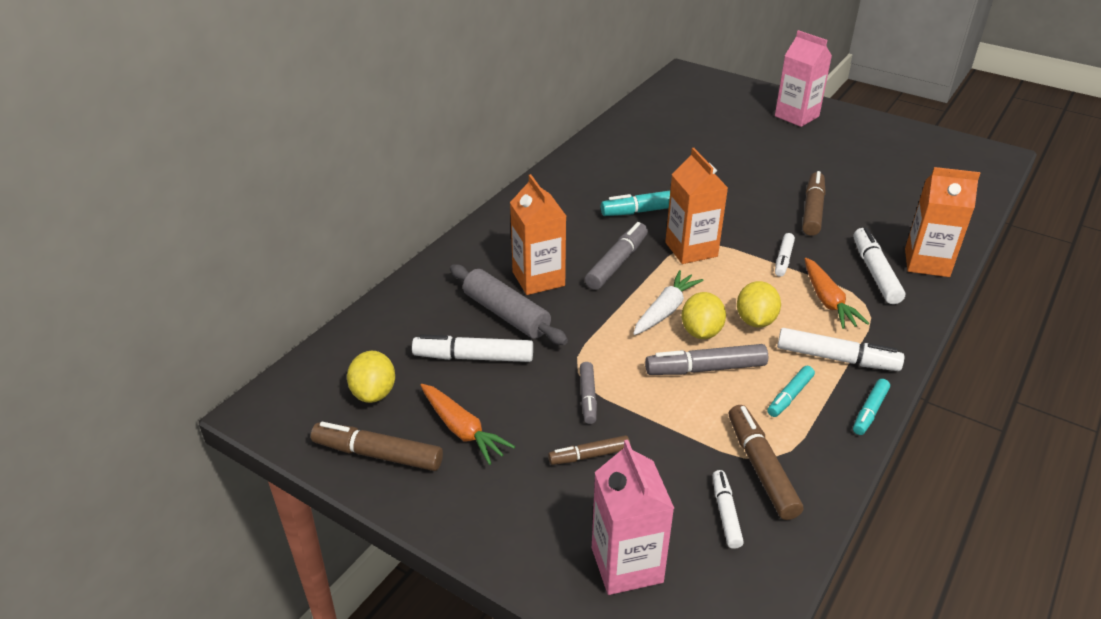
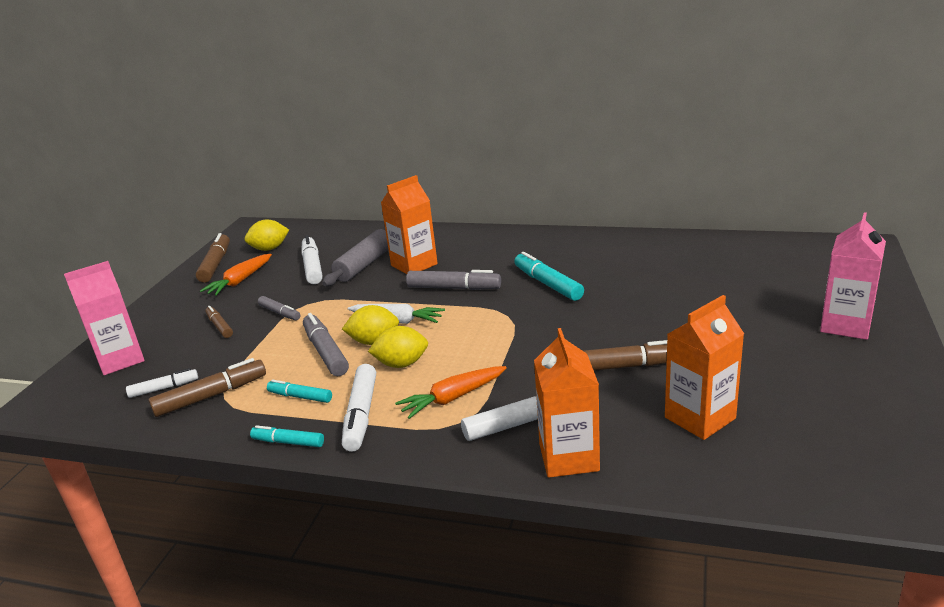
camera: 75 degrees right, 10 degrees down
grey marker [580,362,597,424] -> grey marker turned 120 degrees counterclockwise [258,296,301,320]
orange carton [665,148,728,264] -> orange carton moved to [665,295,744,440]
white marker [775,233,795,277] -> none

